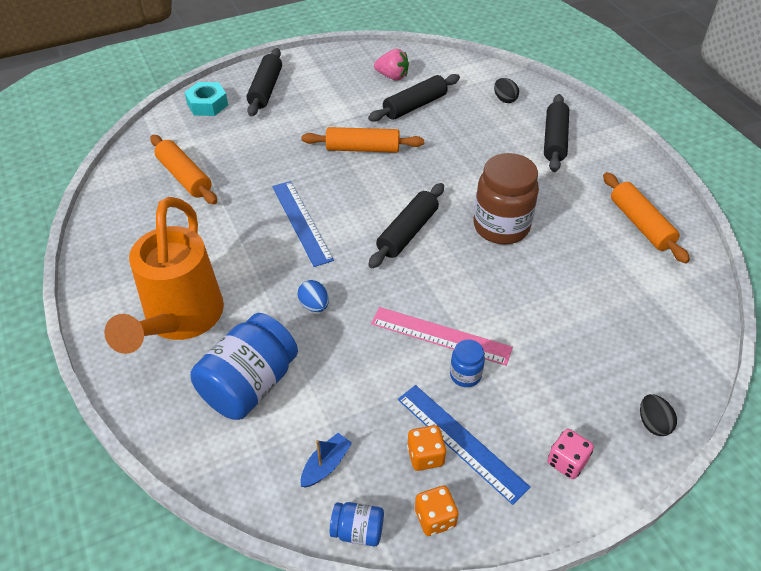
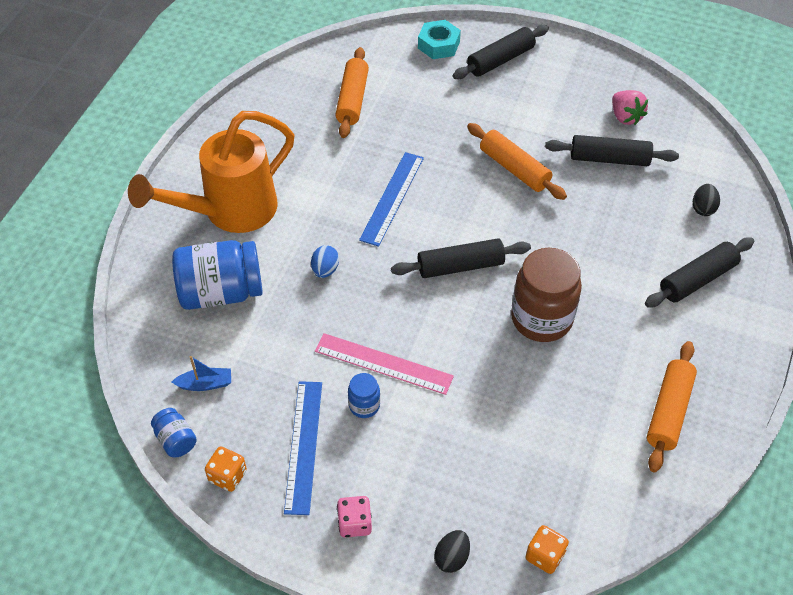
camera: 45 degrees right, 5 degrees up
pink ruler [371,307,513,366] -> pink ruler turned 45 degrees counterclockwise [315,333,454,395]
orange dice [407,425,447,471] -> orange dice moved to [525,525,569,574]

